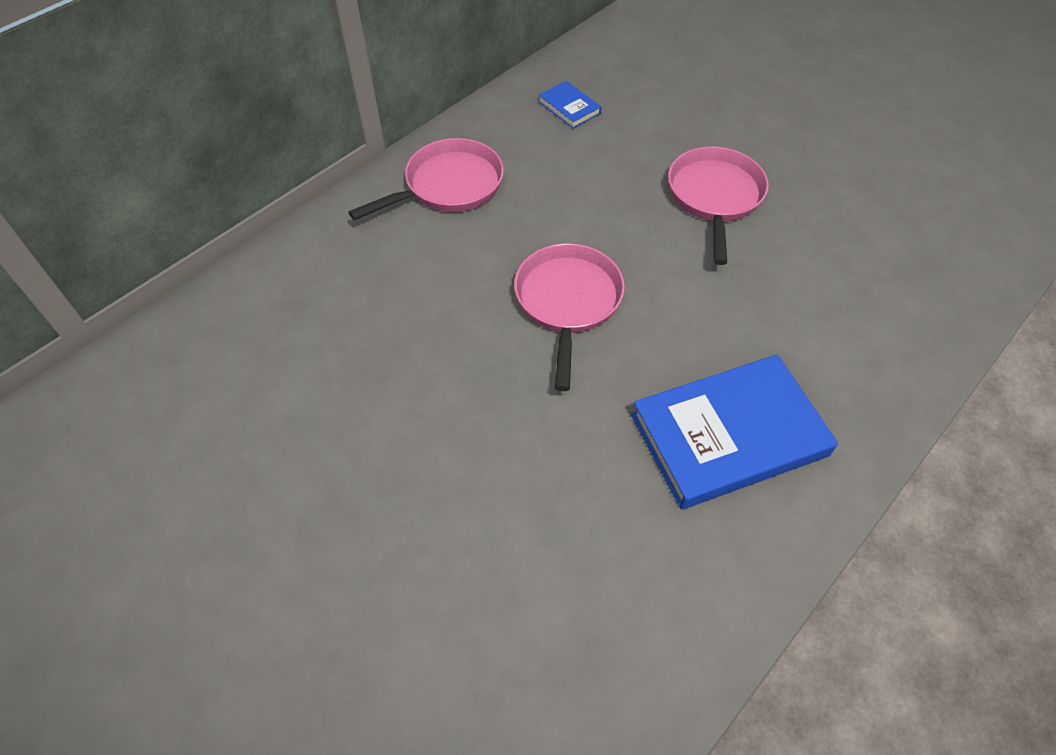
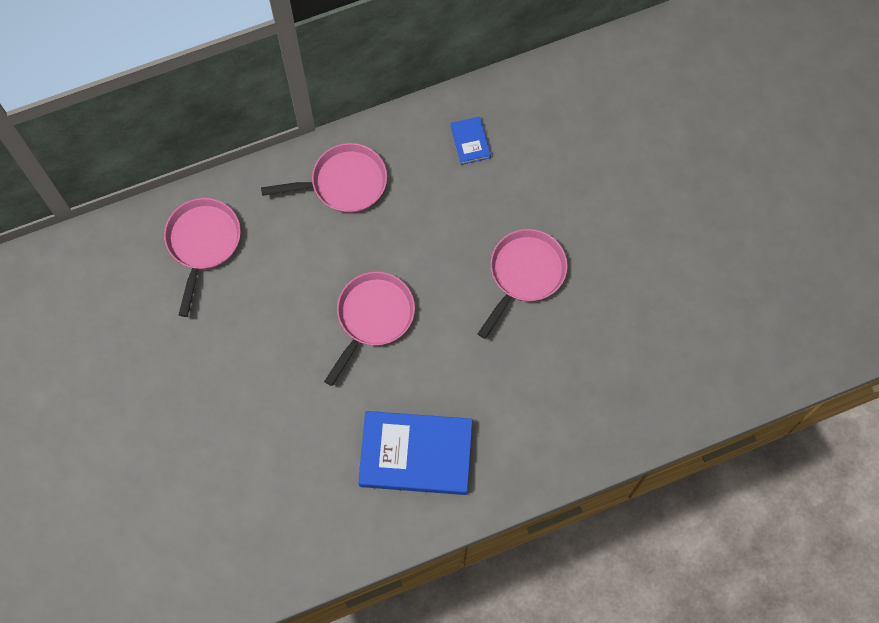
camera: 25 degrees right, 15 degrees up
none -> pink pan [164,198,241,317]

